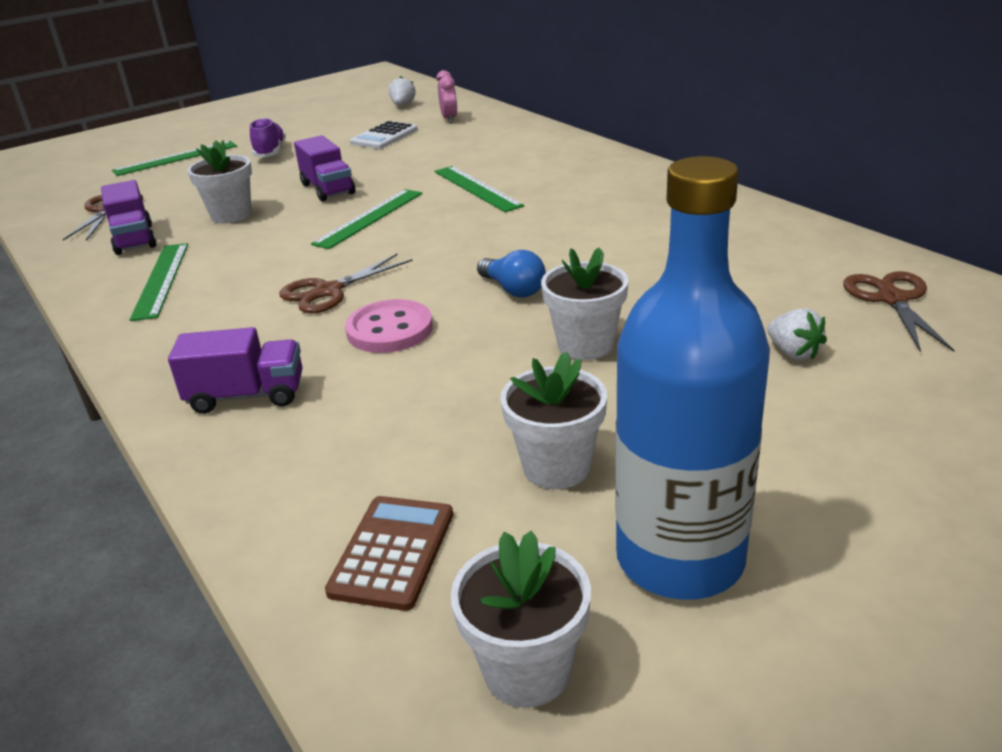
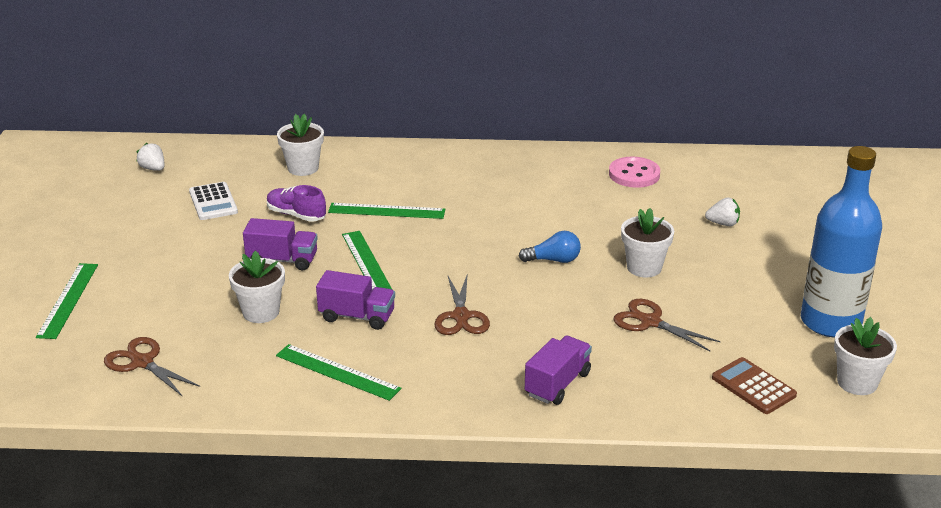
camera: 55 degrees left, 0 degrees up
purple truck [101,180,156,255] -> purple truck moved to [316,270,395,330]
purple shoe [250,118,286,157] -> purple shoe moved to [267,185,326,222]
pink button [345,299,433,353] -> pink button moved to [609,157,660,188]
pink clock [436,70,457,123] -> none
white flower pot [500,351,607,489] -> white flower pot moved to [277,114,324,176]
brown scissors [843,271,955,352] -> brown scissors moved to [613,299,721,351]

